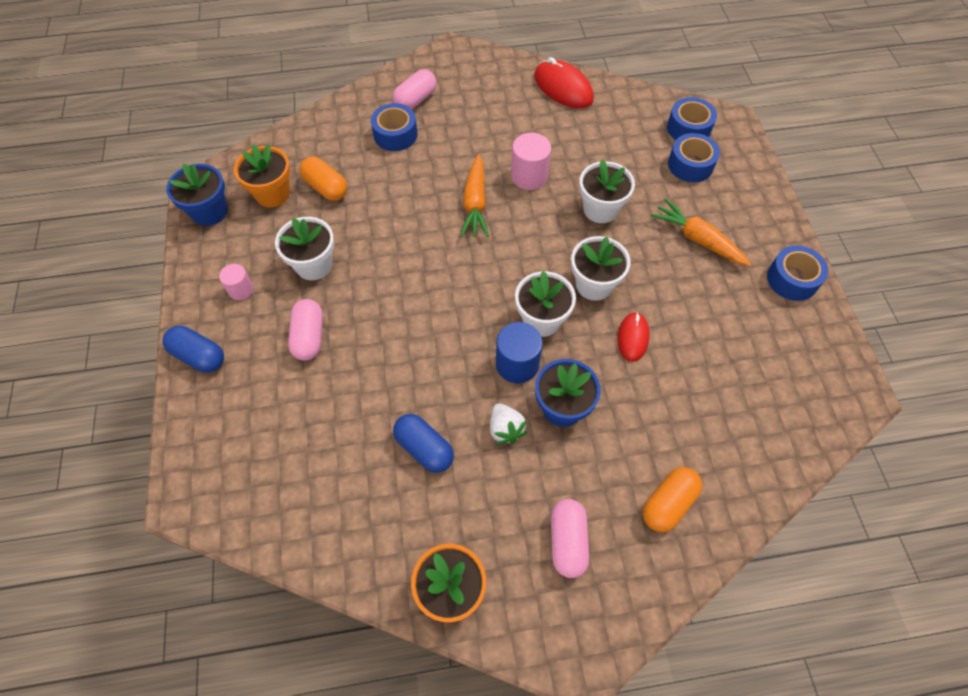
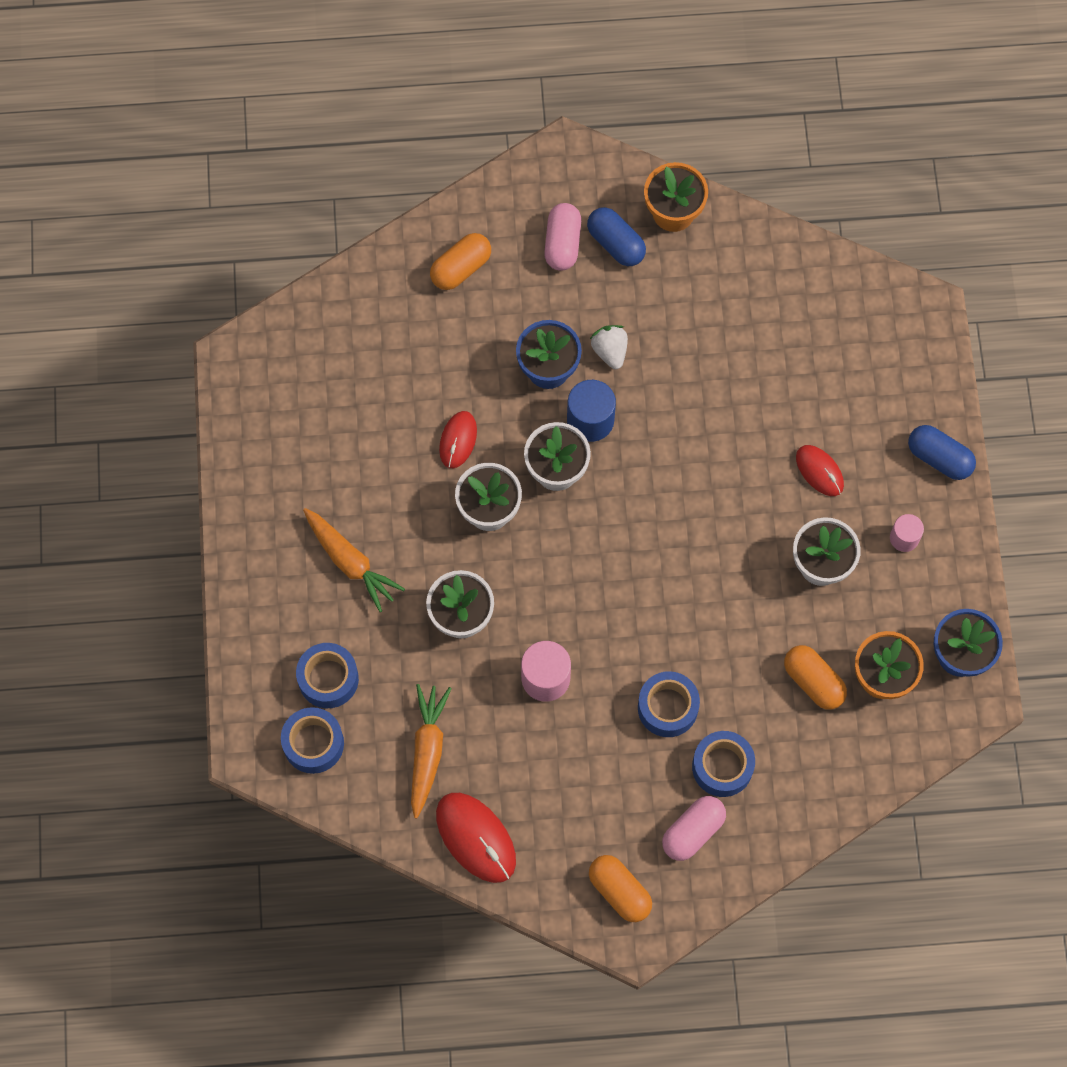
camera: 175 degrees left, 10 degrees up
pink capsule [288,299,323,360] -> red mouse [796,445,844,496]
blue capsule [393,414,454,473] -> blue capsule moved to [587,207,646,266]
orange carrot [460,154,489,237] -> orange carrot moved to [411,684,452,819]
blue tape [767,246,828,301] -> blue tape moved to [638,671,700,737]
none -> orange capsule [589,855,652,922]

